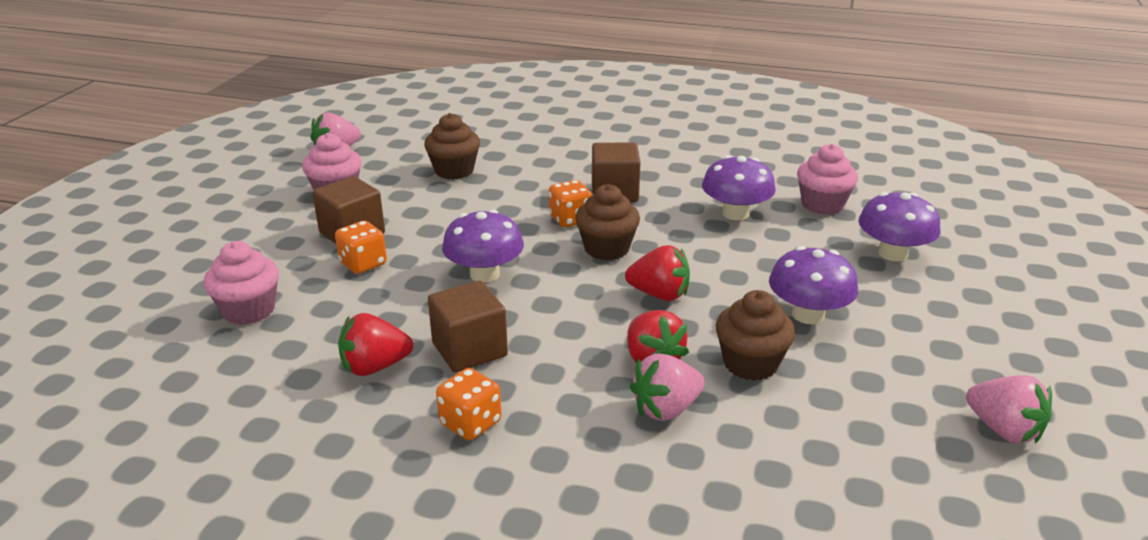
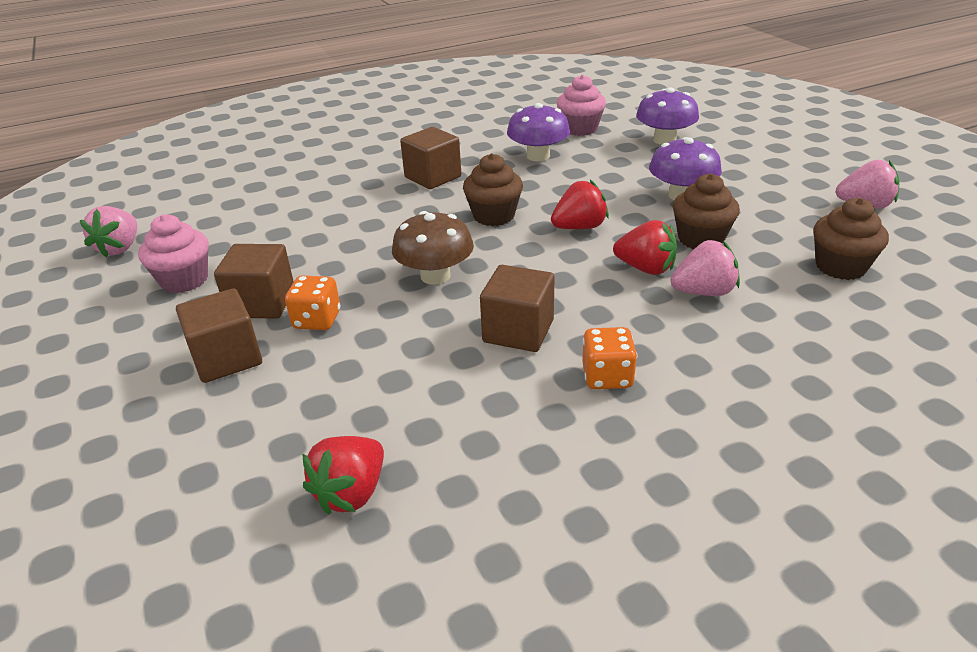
camera: 40 degrees left, 5 degrees up
pink cupcake [204,241,279,325] -> none
red strawberry [338,313,413,376] -> red strawberry moved to [302,436,384,515]
brown cupcake [424,113,480,180] -> brown cupcake moved to [813,198,889,280]
purple mushroom [442,210,524,283] -> brown mushroom [392,211,474,285]
orange dice [549,180,592,227] -> none
pink strawberry [630,353,705,421] -> pink strawberry turned 120 degrees counterclockwise [671,240,740,296]
none -> brown cube [176,288,262,383]

